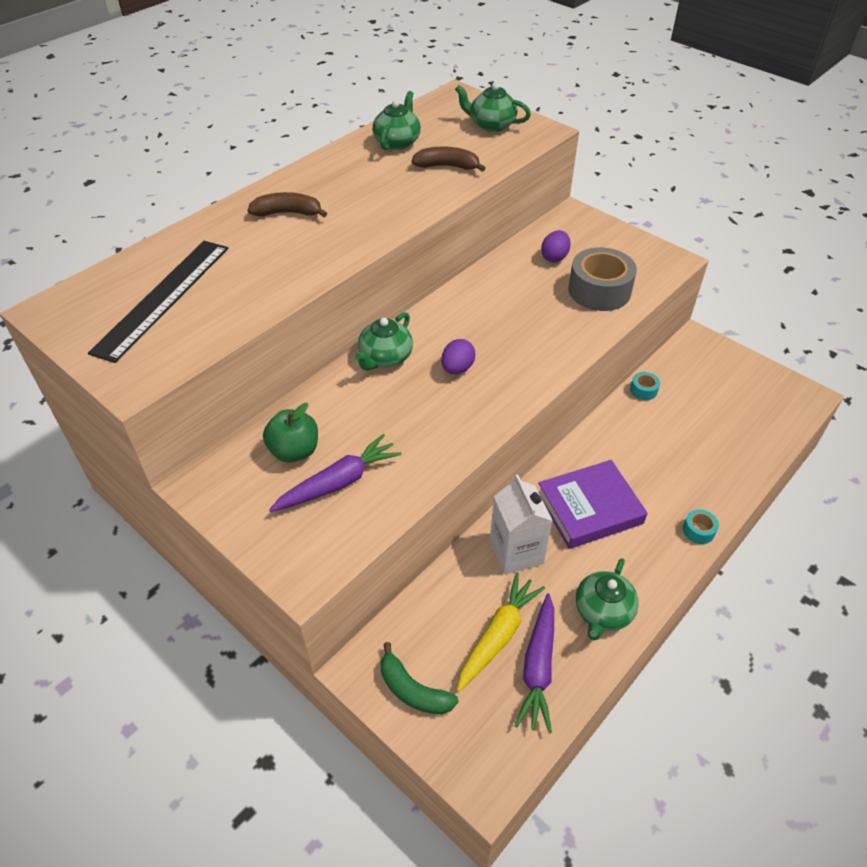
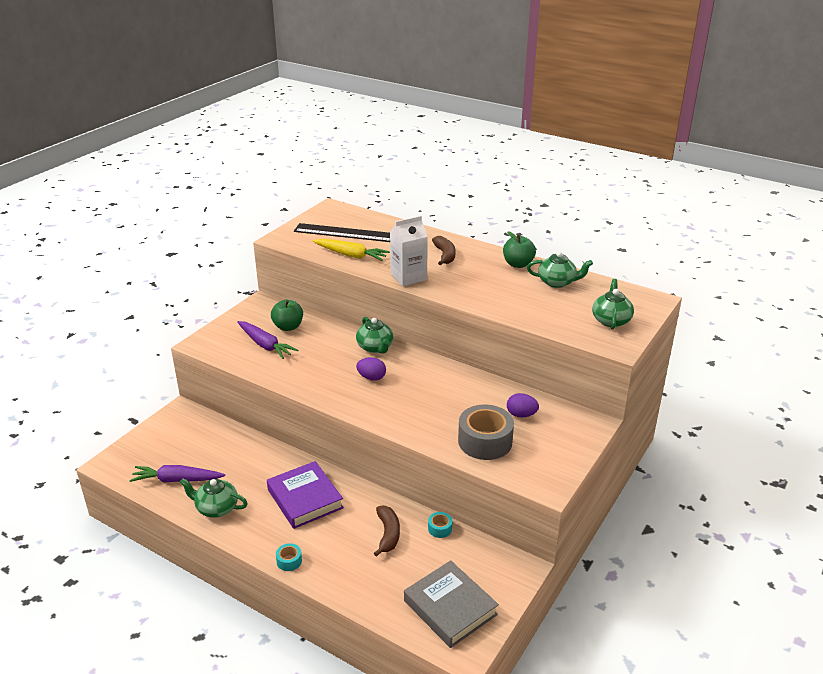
camera: 80 degrees right, 15 degrees down
green teapot [355,312,413,371] -> green teapot turned 135 degrees counterclockwise [356,317,393,354]
green banana [381,642,458,715] -> none
brown banana [412,147,485,172] -> brown banana moved to [374,506,400,557]
yellow carrot [457,572,545,692] -> yellow carrot moved to [313,239,390,261]
white carton [490,475,553,575] -> white carton moved to [390,216,428,286]
none -> grey book [404,560,499,648]
none -> green apple [503,231,536,268]

